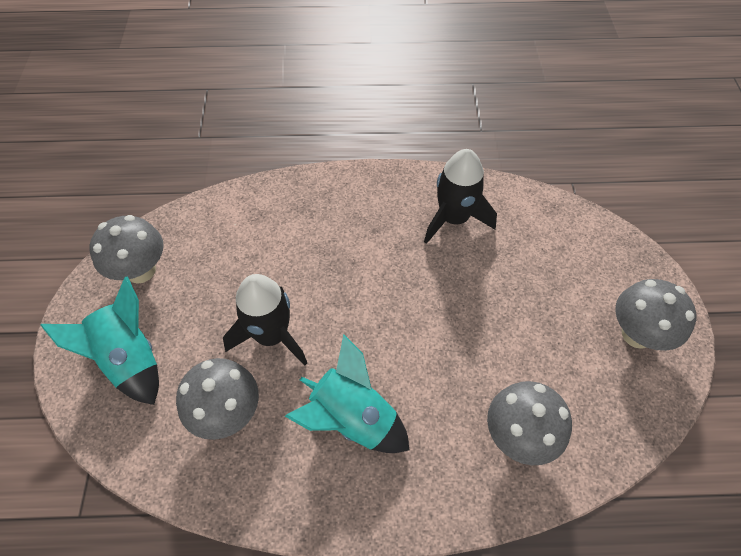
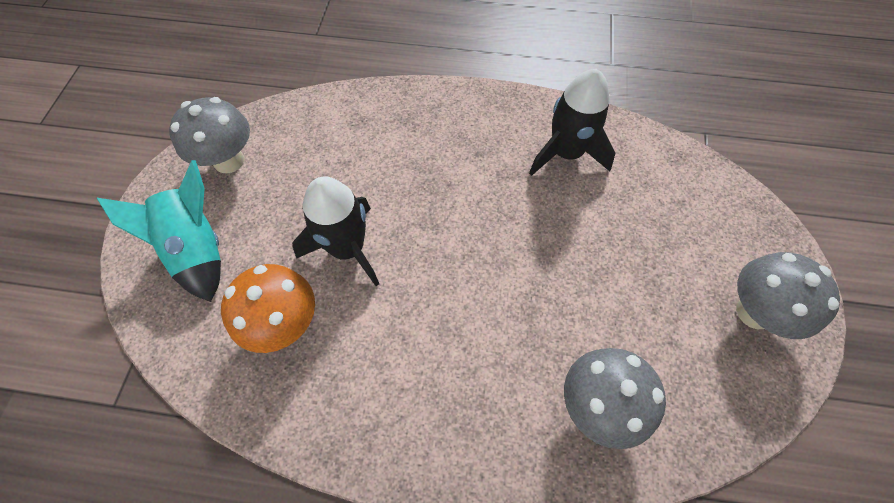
camera: 10 degrees right, 5 degrees up
grey mushroom [176,358,259,440] -> orange mushroom [221,264,315,353]
turquoise rocket [285,334,409,453] -> none

